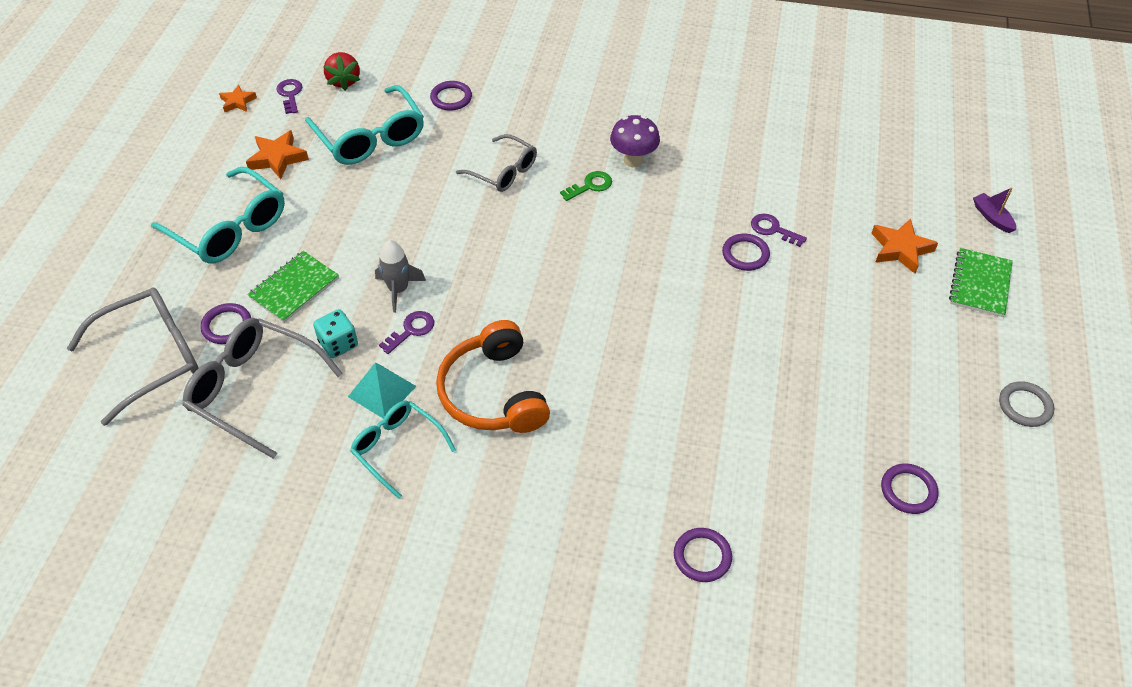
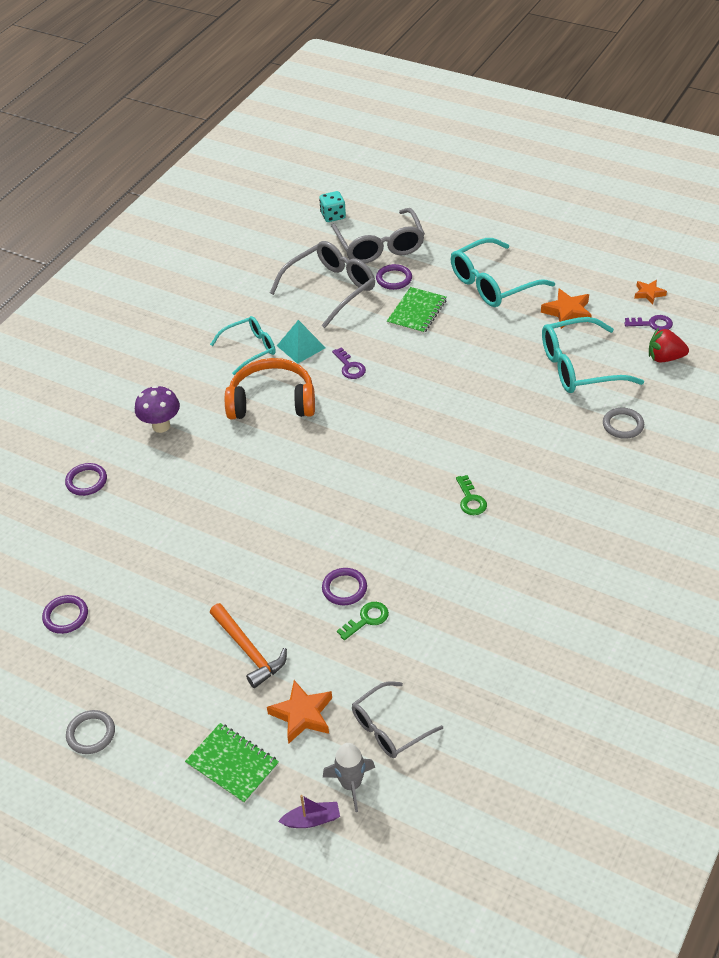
camera: 110 degrees right, 5 degrees down
green notebook [247,251,339,323] -> green notebook turned 60 degrees clockwise [387,287,447,334]
turquoise dice [313,309,358,358] -> turquoise dice moved to [319,191,346,222]
grey rocket [375,240,426,313] -> grey rocket moved to [323,743,375,812]
purple ring [430,81,472,111] -> grey ring [603,408,644,439]
grey glasses [456,134,537,192] -> grey glasses moved to [352,681,443,758]
purple mushroom [610,115,660,167] -> purple mushroom moved to [135,385,180,433]
purple key [751,214,807,247] -> green key [337,602,389,640]
none -> orange hammer [210,603,287,688]

